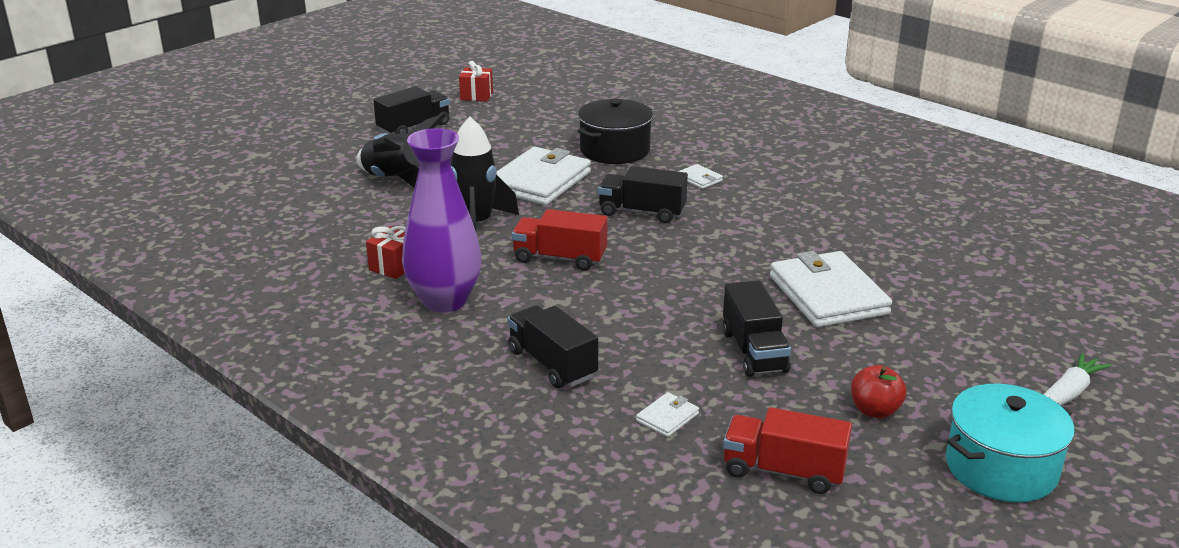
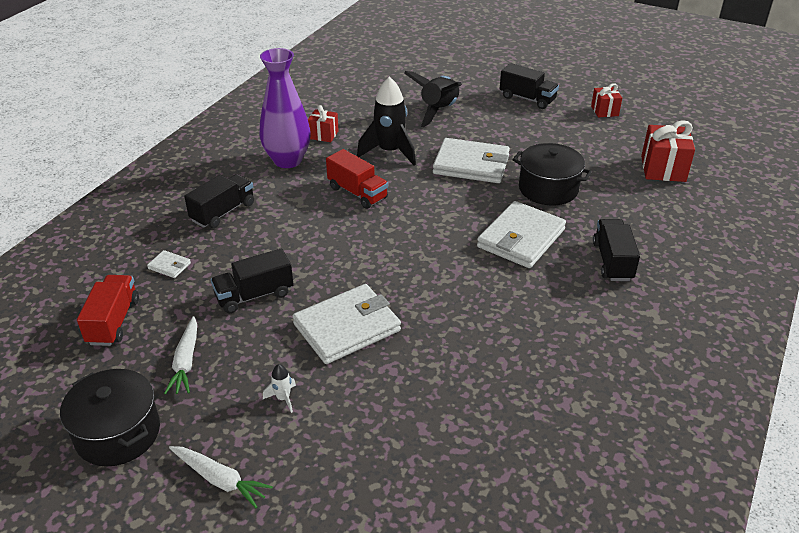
camera: 75 degrees right, 10 degrees up
red truck [512,209,607,271] -> red truck turned 135 degrees clockwise [326,149,388,209]
black truck [598,166,688,223] -> black truck moved to [593,219,640,281]
white wallet [678,164,723,189] -> white wallet [477,201,566,268], size x2.36
red apple [851,365,907,419] -> white carrot [164,316,197,394]
turquoise pot [946,384,1075,502] -> black pot [60,369,160,467]
none -> white rocket [263,364,296,413]
none -> red gift [641,120,695,182]

